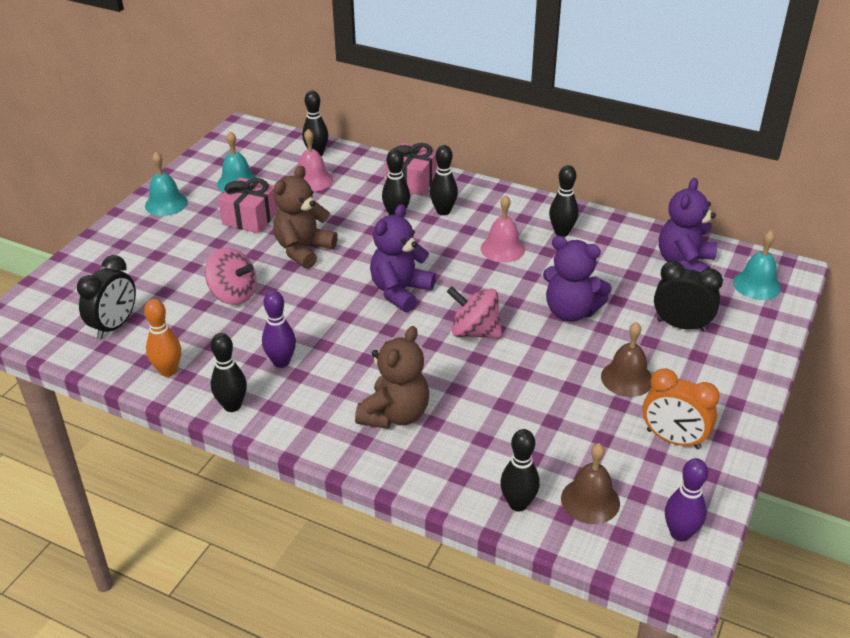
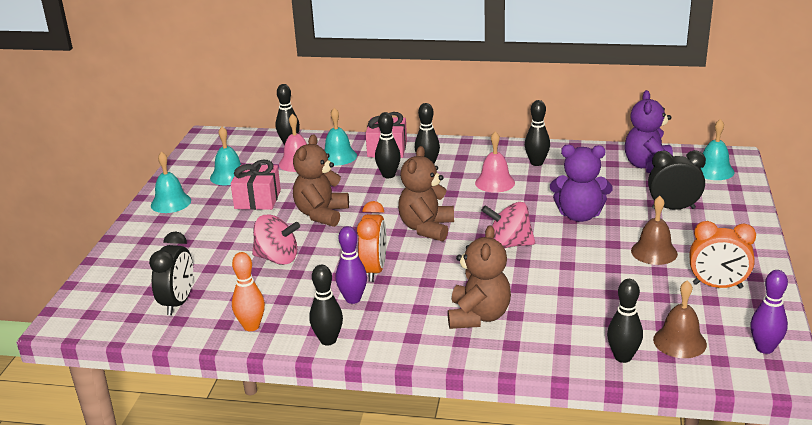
camera: 15 degrees left, 10 degrees down
purple teddy bear [370,204,436,312] -> brown teddy bear [398,146,454,242]
none -> turquoise bell [324,108,357,165]
none -> orange clock [357,201,387,282]

